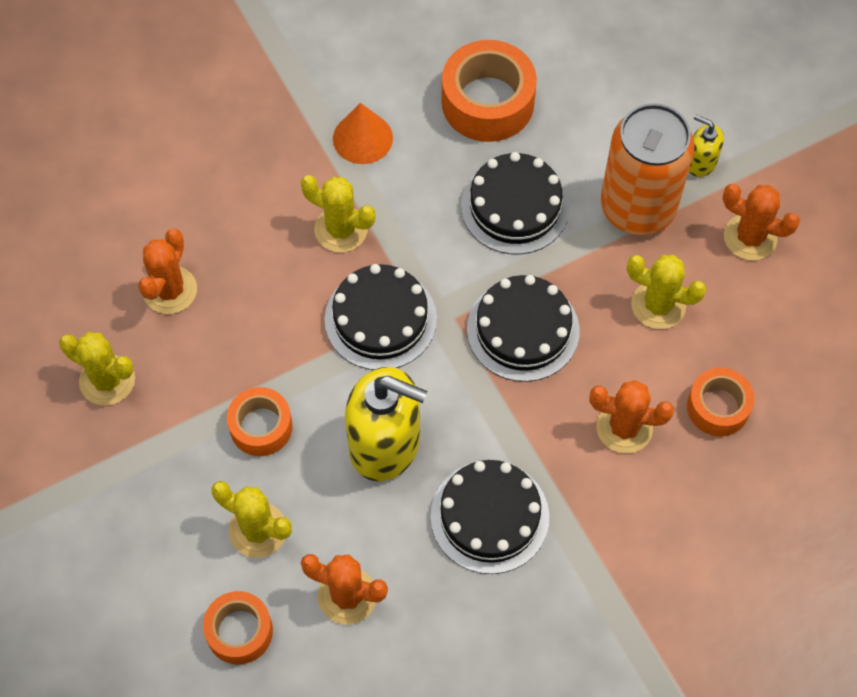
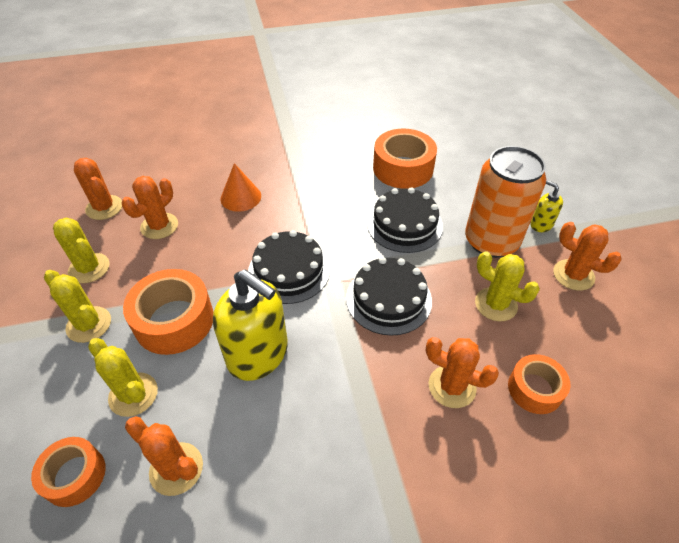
camera: 15 degrees right, 15 degrees down
orange tape [227,387,293,456] -> orange tape [123,269,213,355], size x1.63
yellow cactus [300,175,376,252] -> yellow cactus moved to [44,270,111,343]
orange cone [333,103,393,164] -> orange cone moved to [220,163,261,212]
black cake [431,460,549,574] -> none
none -> orange cactus [74,157,122,220]

